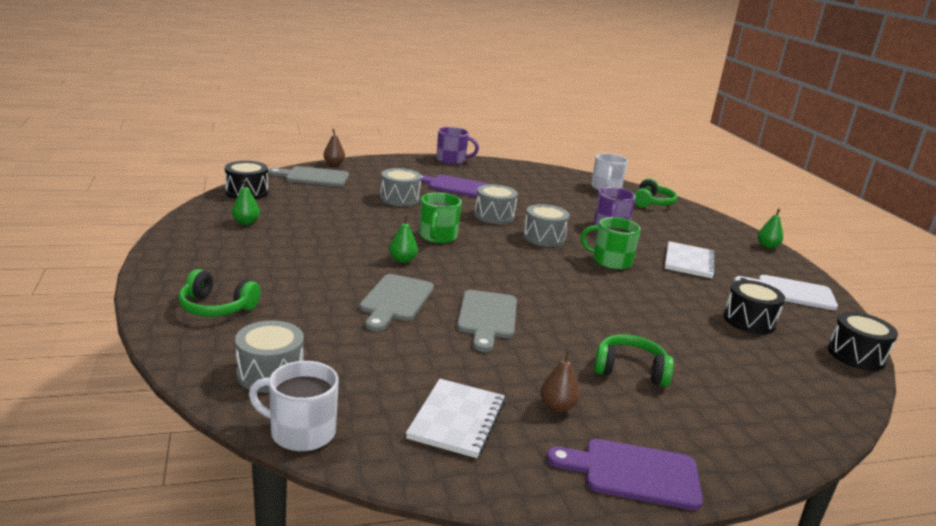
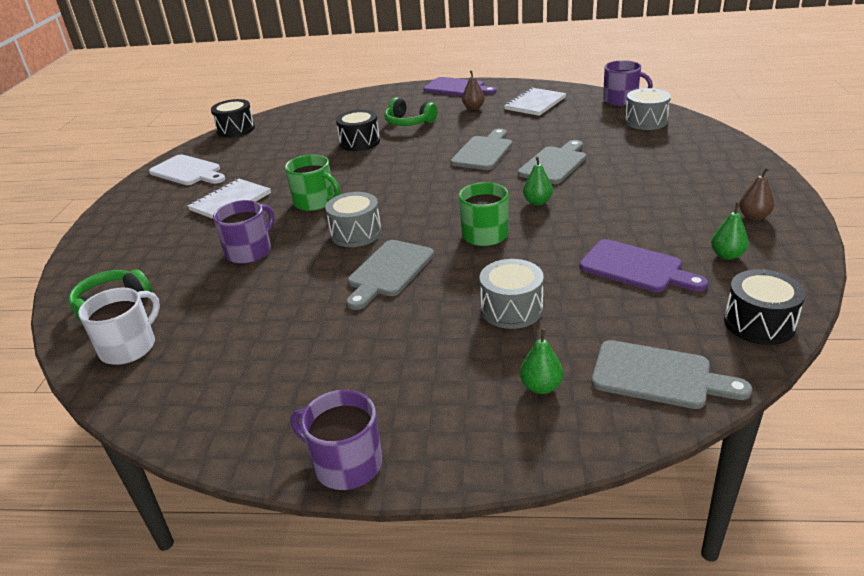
camera: 155 degrees left, 10 degrees up
green headphones [179,269,261,317] -> none
white mug [249,361,339,451] -> purple mug [603,60,653,106]
brown pear [323,129,345,166] -> brown pear moved to [739,167,774,220]
purple cutting board [421,175,488,198] -> purple cutting board moved to [579,239,708,292]
grey drum [474,184,518,224] -> grey cutting board [346,240,434,310]
black drum [723,280,785,334] -> black drum moved to [336,110,380,151]
green pear [757,209,783,249] -> green pear moved to [520,329,563,394]

